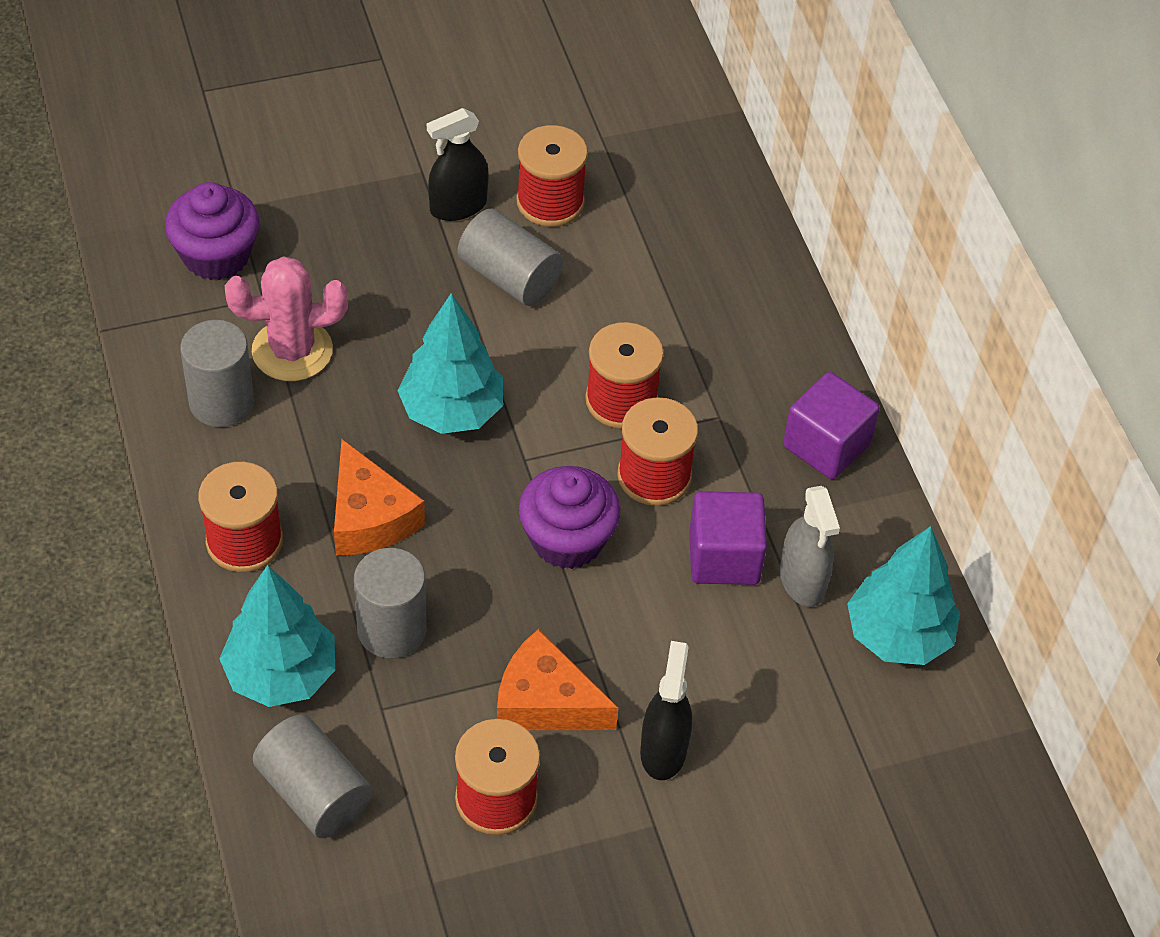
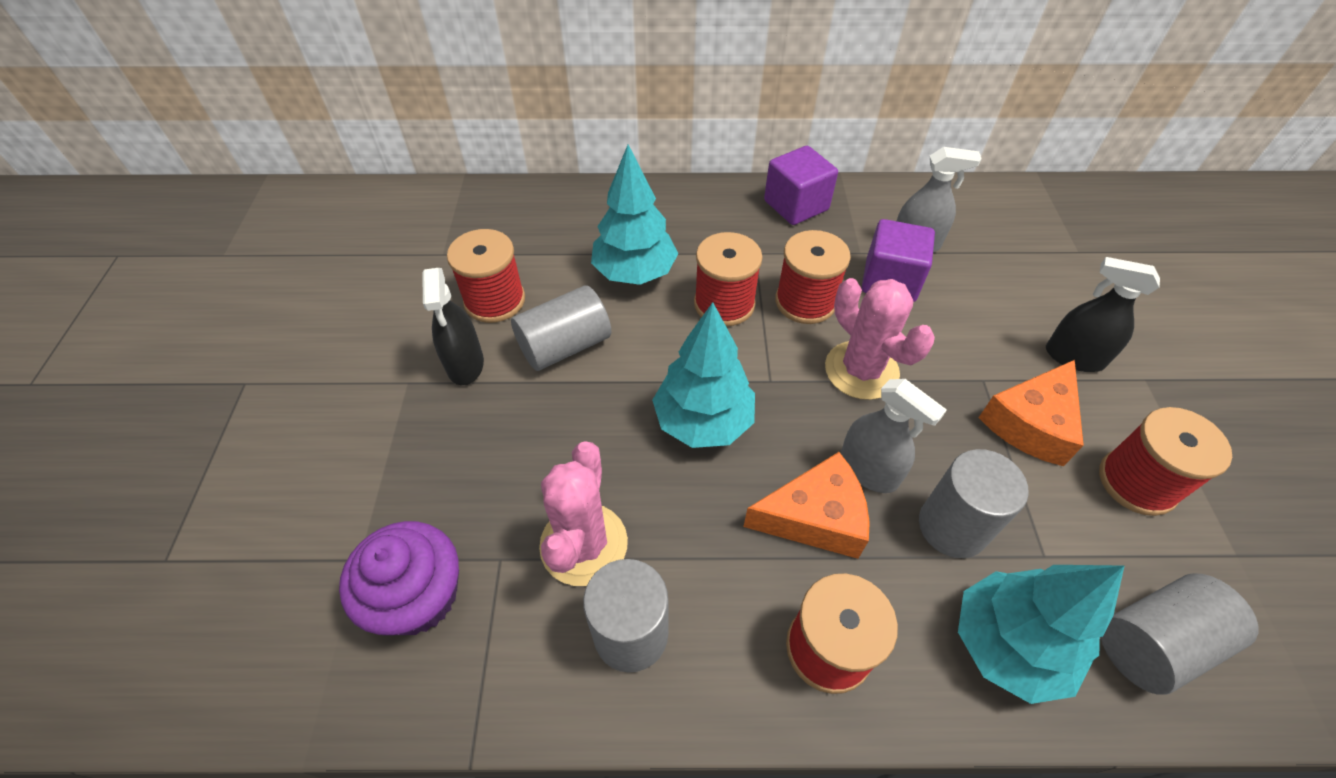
camera: 70 degrees left, 0 degrees up
purple cupcake [519,466,620,569] -> pink cactus [825,278,935,400]
turquoise tree [847,526,960,665] -> turquoise tree moved to [591,144,679,285]
none -> grey spray bottle [841,379,947,493]

